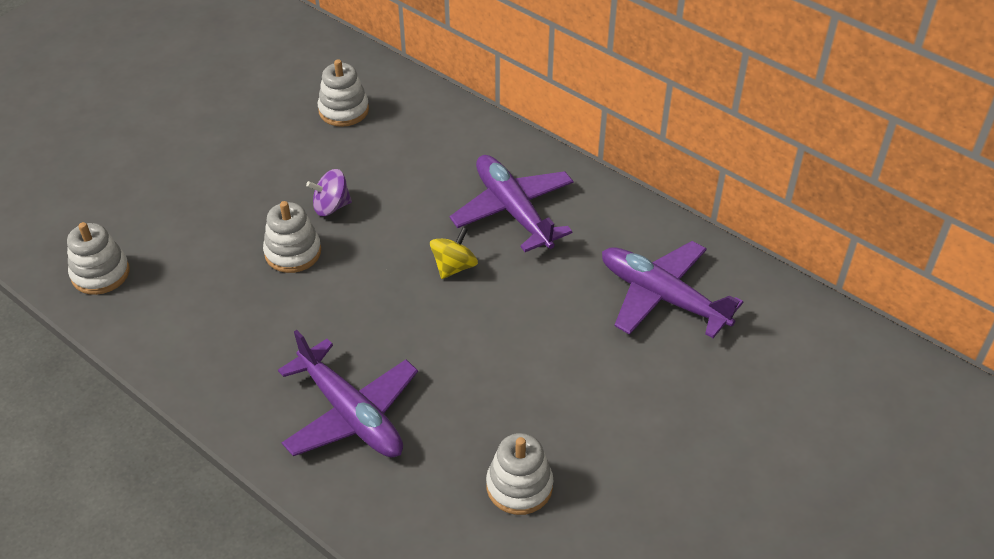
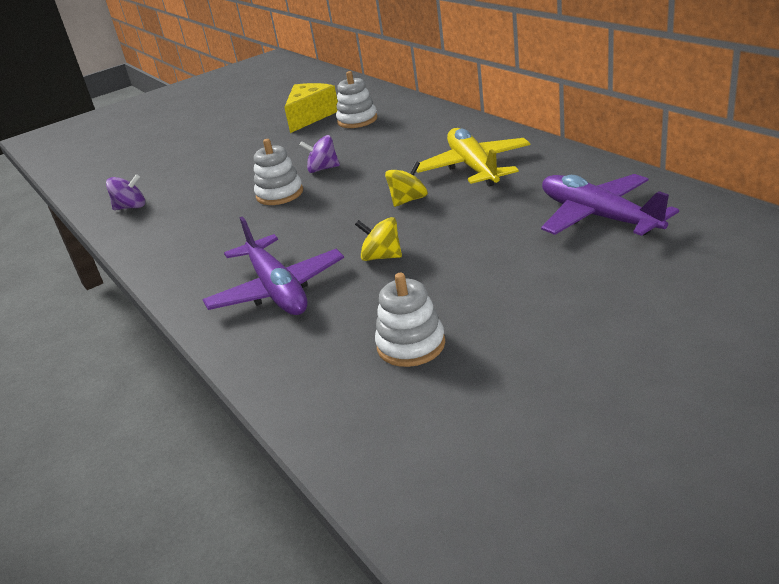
camera: 20 degrees right, 15 degrees down
white stacking toy [67,222,129,295] -> purple spinning top [106,174,145,210]
purple plane [450,155,574,252] -> yellow plane [416,128,530,187]
none -> yellow cheese [284,83,338,133]
none -> yellow spinning top [355,217,402,261]

